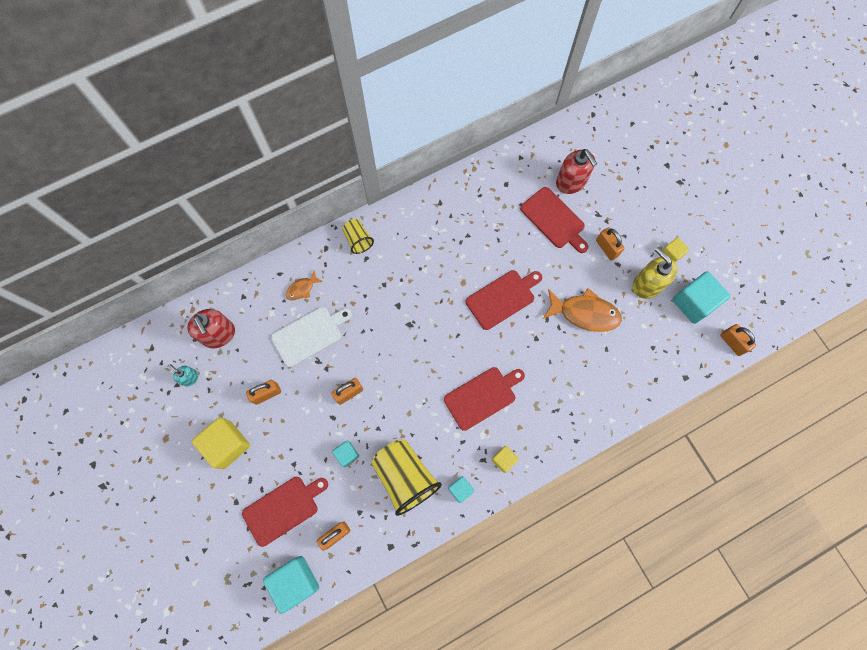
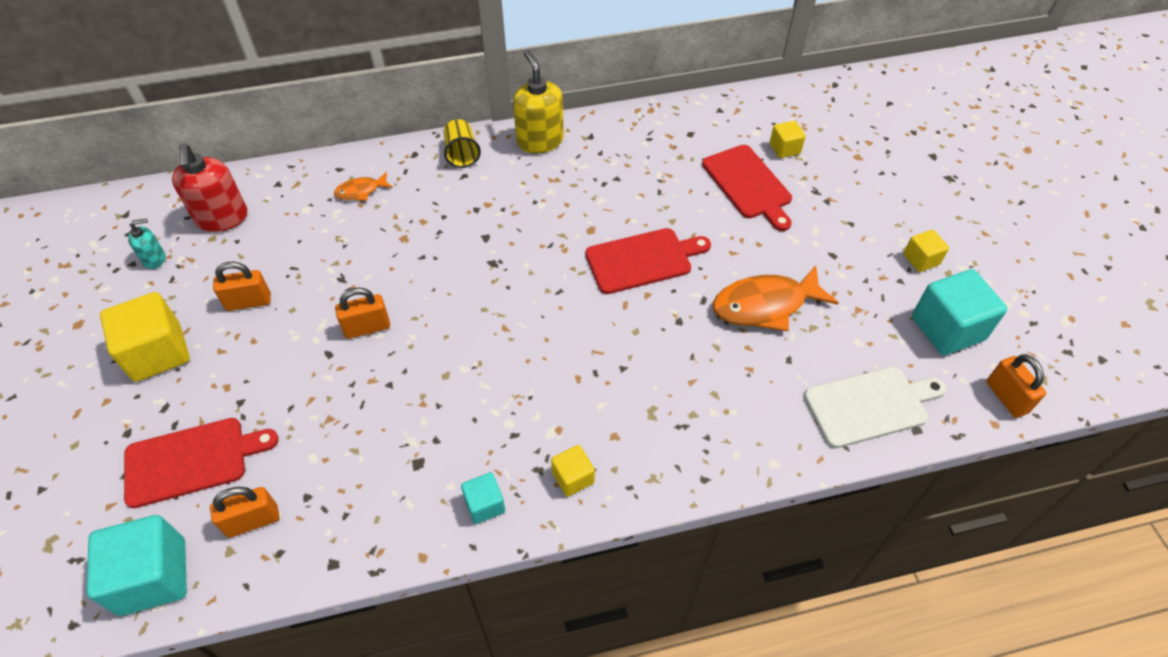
camera: 15 degrees right, 20 degrees down
turquoise soap dispenser [169,364,198,387] -> turquoise soap dispenser turned 105 degrees clockwise [128,219,165,269]
white cutting board [271,307,352,367] -> white cutting board moved to [804,367,946,448]
turquoise cube [332,441,359,467] -> none
yellow cup [371,439,442,516] -> none
red cutting board [444,367,525,431] -> none
orange fish [543,288,622,332] -> orange fish turned 135 degrees clockwise [713,265,839,331]
red soap dispenser [556,149,597,194] -> yellow cube [770,121,806,158]
orange padlock [596,227,624,261] -> none
yellow soap dispenser [633,247,677,299] -> yellow soap dispenser moved to [513,50,564,154]

